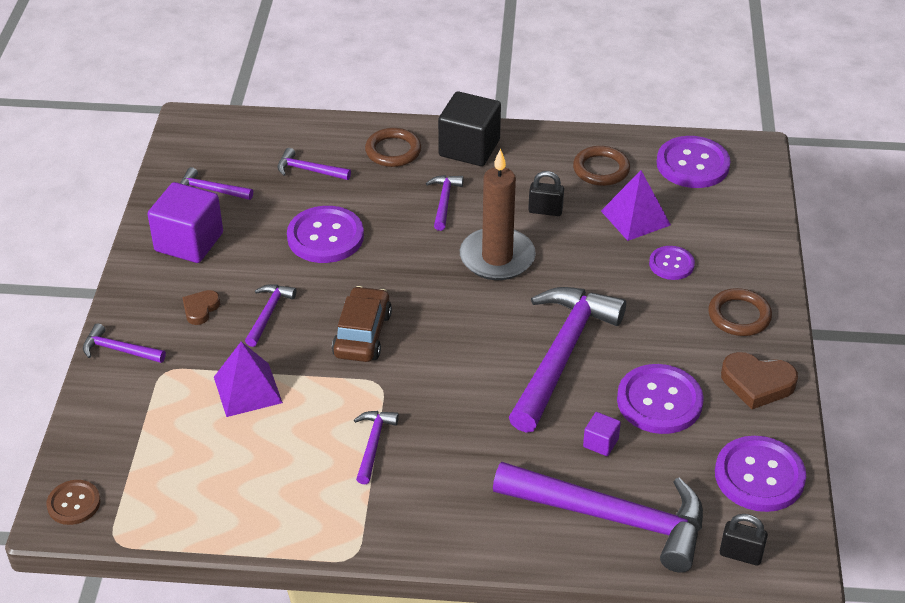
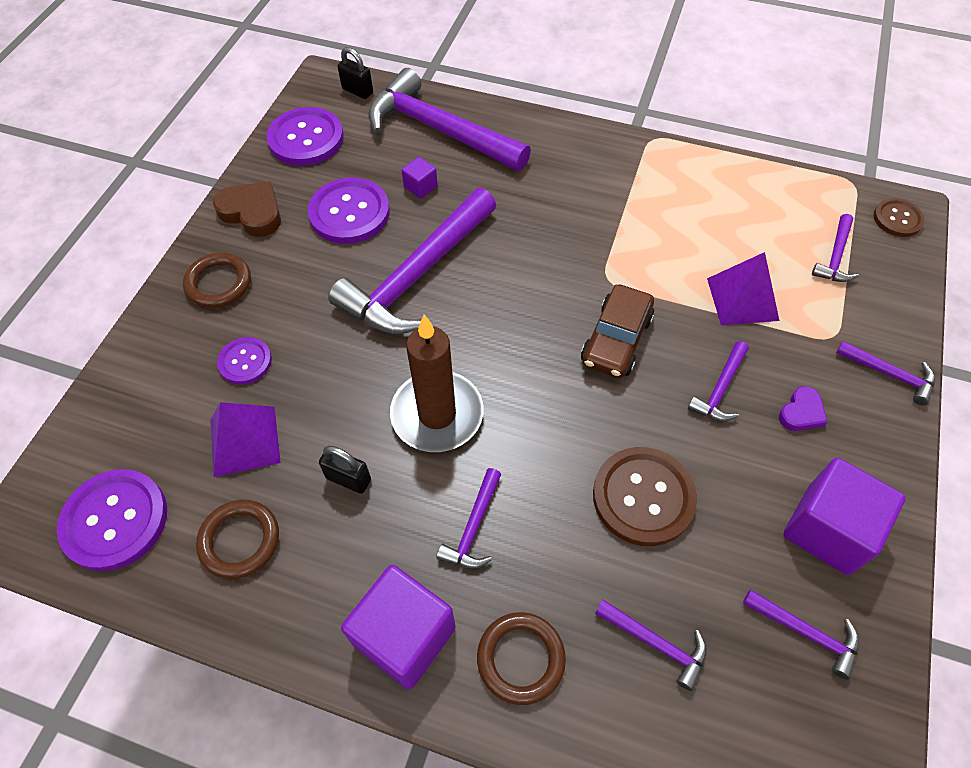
camera: 165 degrees left, 15 degrees up
brown heart [182,290,220,325] -> purple heart [779,386,828,431]
purple button [287,206,364,263] -> brown button [593,447,697,546]
purple hammer [354,411,399,484] -> purple hammer moved to [812,214,859,282]
black cube [438,91,501,166] -> purple cube [341,565,456,689]

